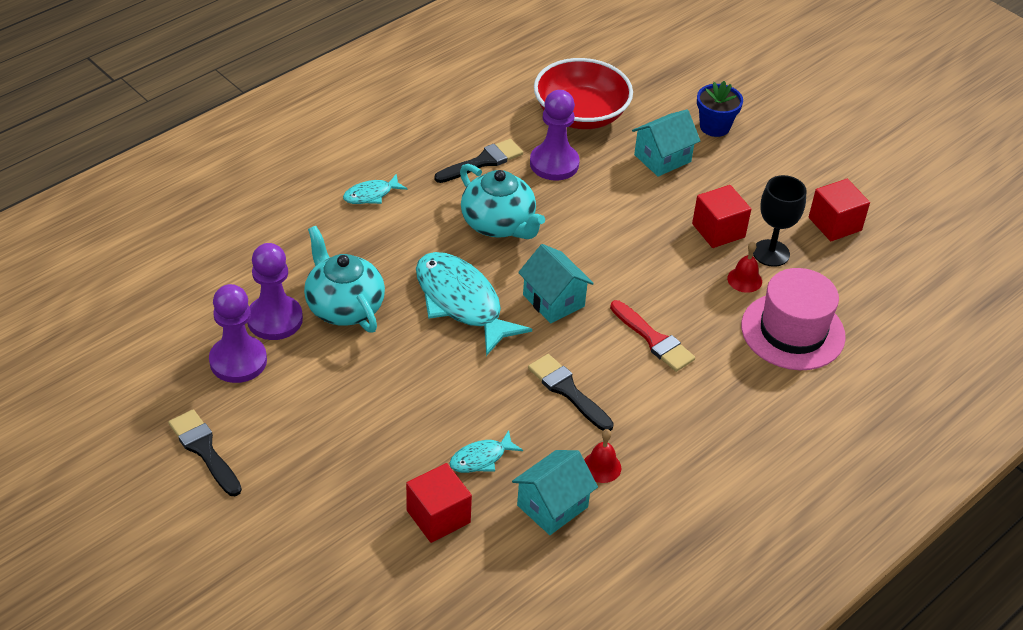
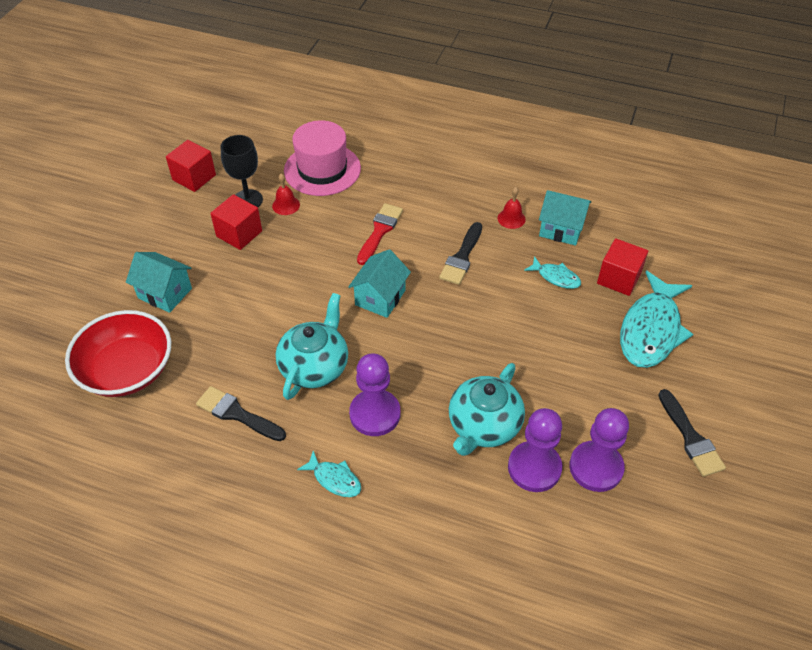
camera: 115 degrees left, 5 degrees up
black brush [168,410,242,496] -> black brush turned 45 degrees counterclockwise [658,389,726,477]
turquoise fish [416,252,532,356] -> turquoise fish moved to [620,271,693,368]
purple pawn [530,90,579,181] -> purple pawn moved to [349,353,400,436]
blue flower pot [697,81,743,137] -> none

